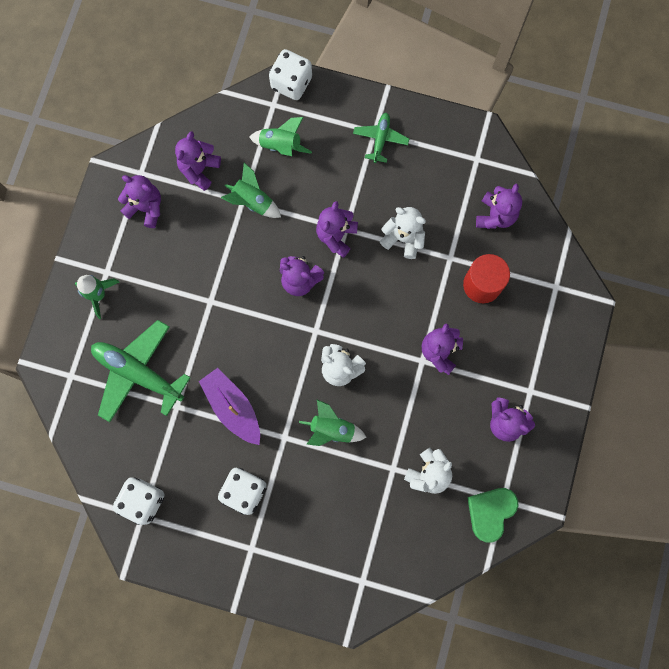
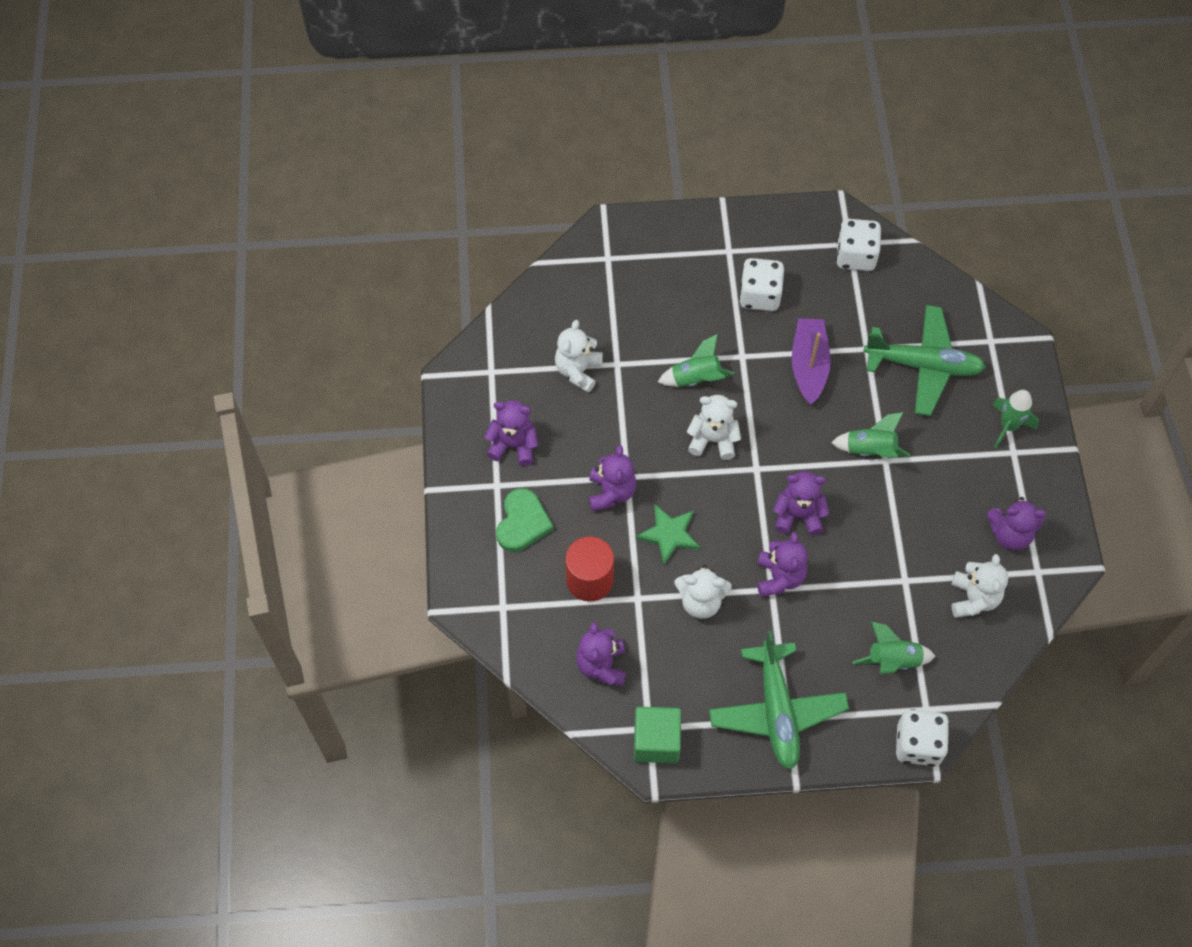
camera: 160 degrees right, 15 degrees down
purple teddy bear [175,131,221,191] -> white teddy bear [951,554,1008,618]
purple boat [199,368,260,445] -> purple boat turned 120 degrees counterclockwise [792,318,831,404]
green rocket [221,162,281,218] -> green rocket moved to [831,412,910,458]
green plane [353,113,409,163] -> green plane [709,630,849,770], size x1.88
green heart [467,488,518,543] -> green heart moved to [496,488,554,552]
none -> green cube [634,707,681,763]
none -> green star [636,505,700,565]

